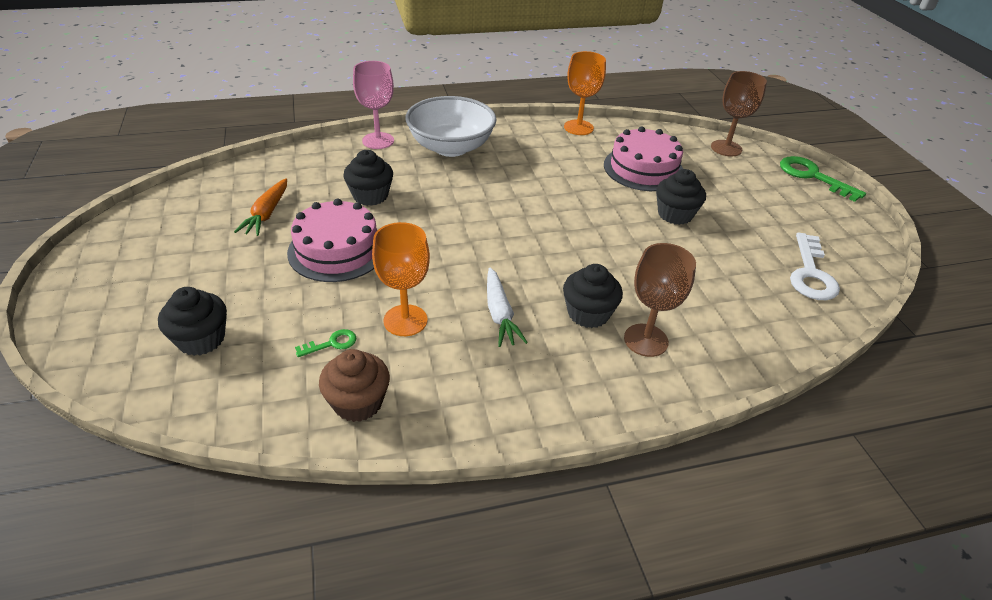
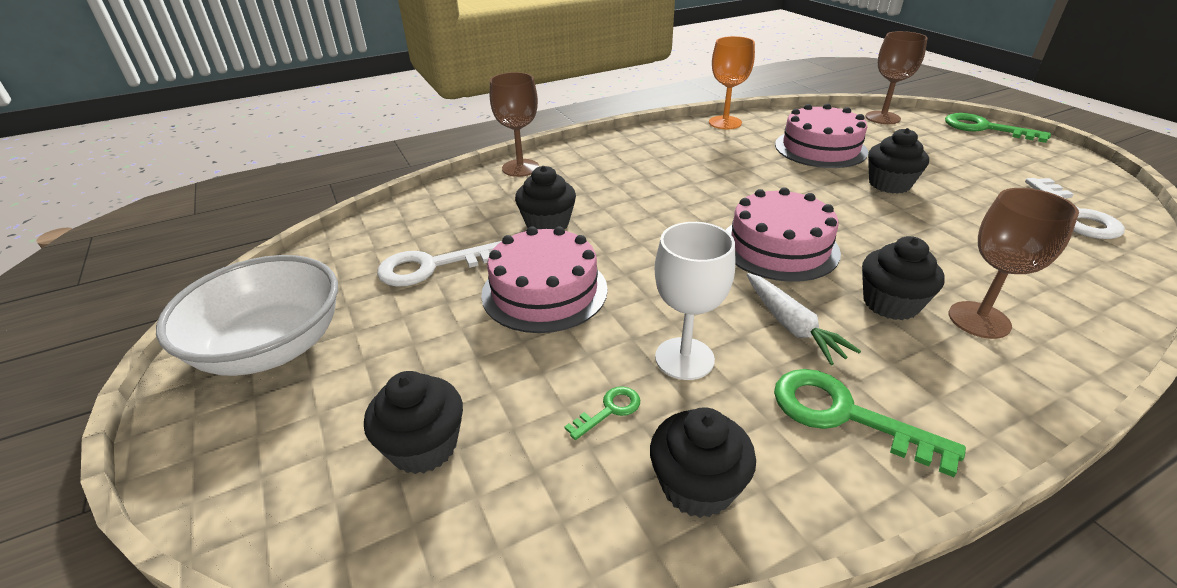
camera: 10 degrees left, 5 degrees down
orange carrot [234,178,287,236] -> white key [377,241,501,287]
brown cupcake [319,349,390,422] -> black cupcake [650,407,756,518]
pink goblet [353,61,394,149] -> brown goblet [490,72,539,177]
orange goblet [372,222,430,336] -> white goblet [655,222,735,380]
white bowl [405,96,496,157] -> white bowl moved to [156,255,338,376]
none -> pink cake [726,187,841,282]
none -> green key [774,369,966,477]

